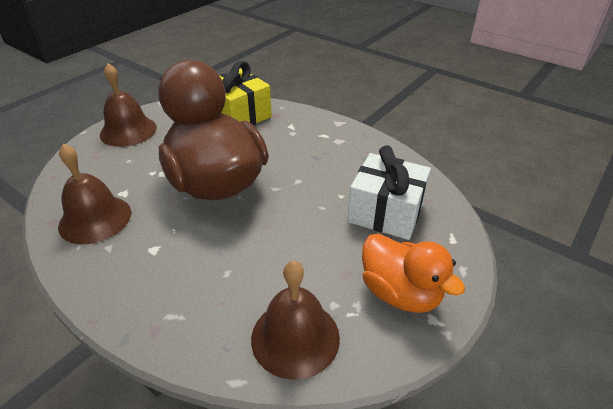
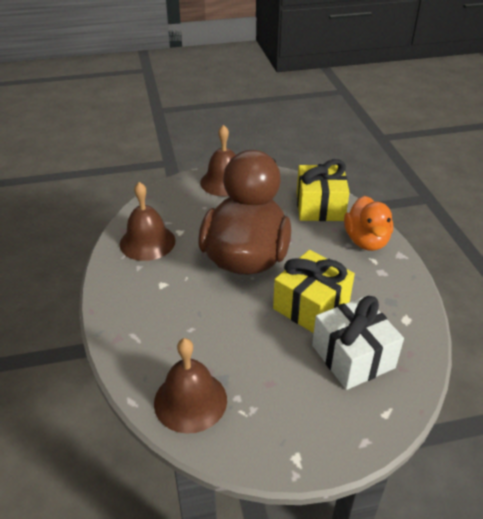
camera: 40 degrees right, 0 degrees up
orange duck [362,234,465,313] -> orange duck moved to [344,196,393,251]
none -> yellow gift [273,250,355,333]

